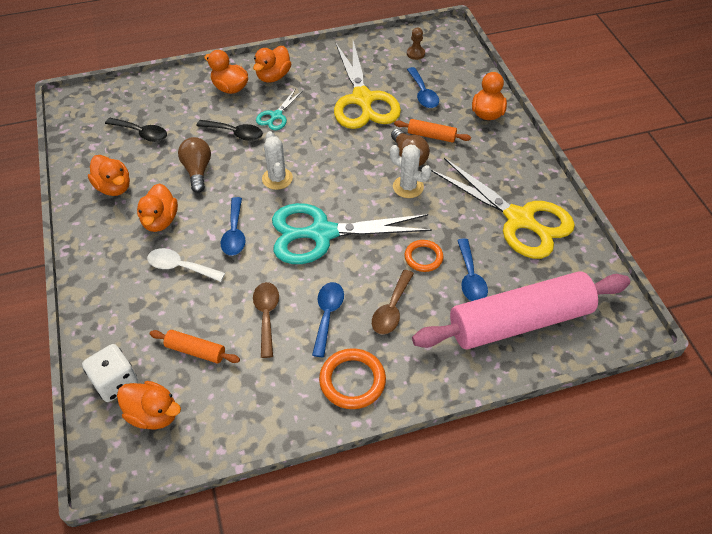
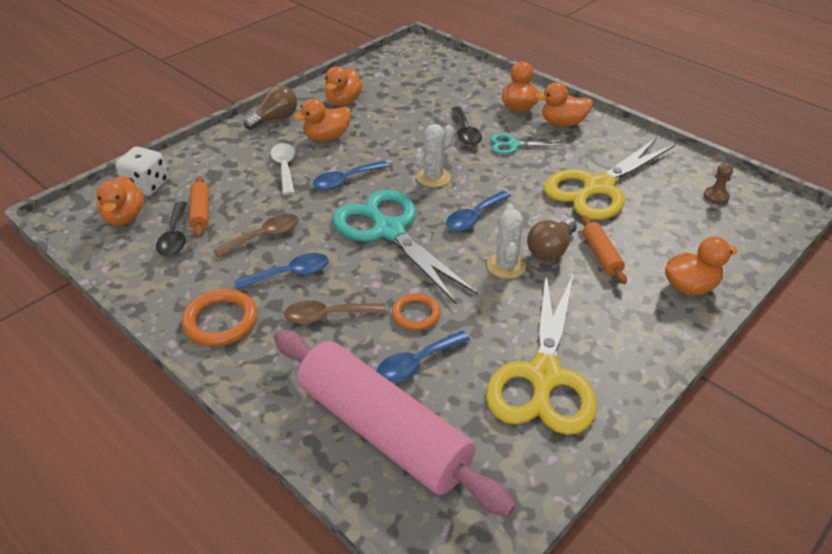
camera: 60 degrees right, 10 degrees down
black spoon [105,118,167,142] -> black spoon moved to [156,201,187,256]
brown light bulb [178,137,211,193] -> brown light bulb moved to [244,85,297,130]
blue spoon [407,67,439,108] -> blue spoon moved to [446,191,511,231]

